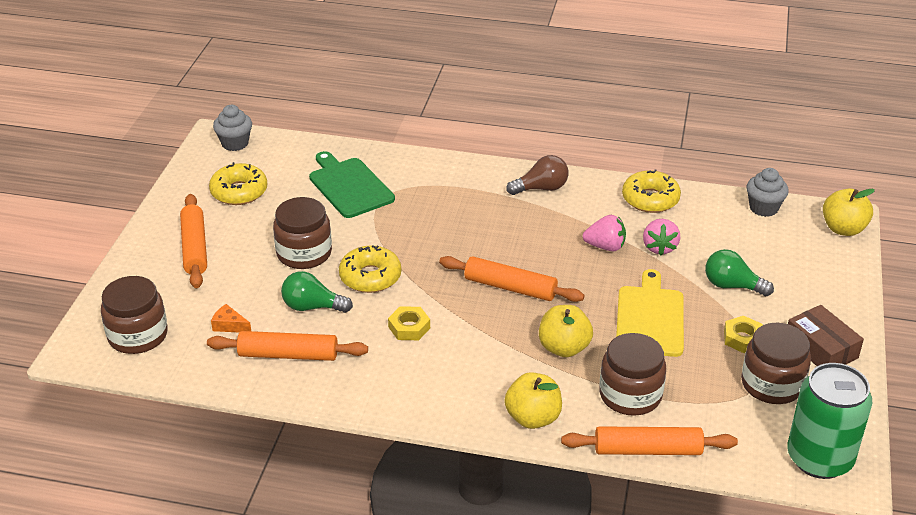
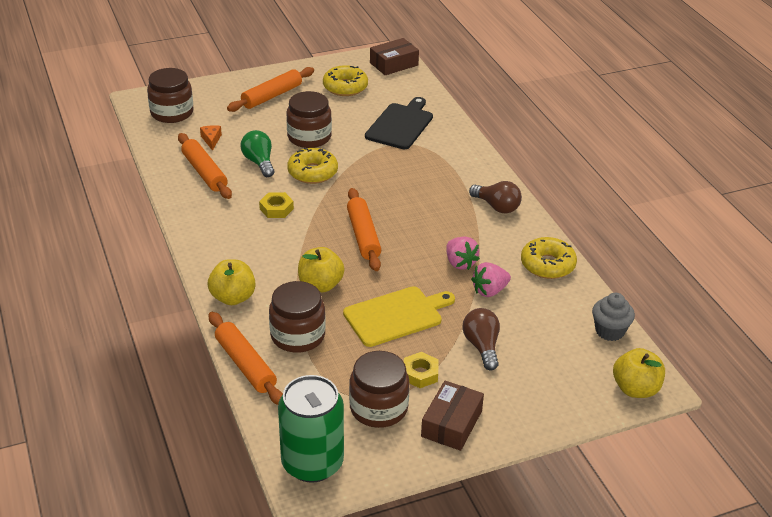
camera: 55 degrees right, 0 degrees up
grey cupcake [213,105,252,151] -> brown box [370,38,419,75]
green cutting board [309,151,395,218] -> black cutting board [365,97,433,149]
green light bulb [705,249,774,296] -> brown light bulb [462,308,500,371]

